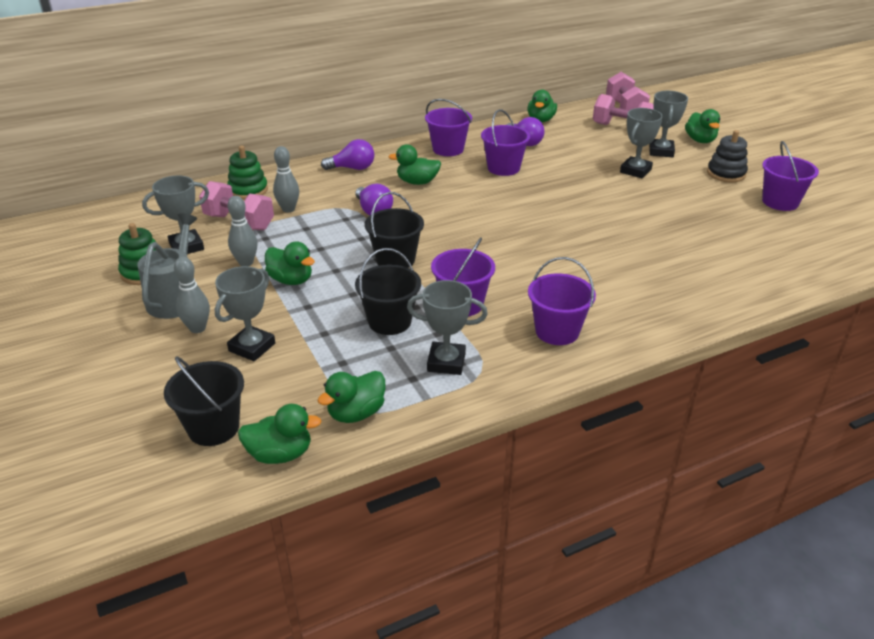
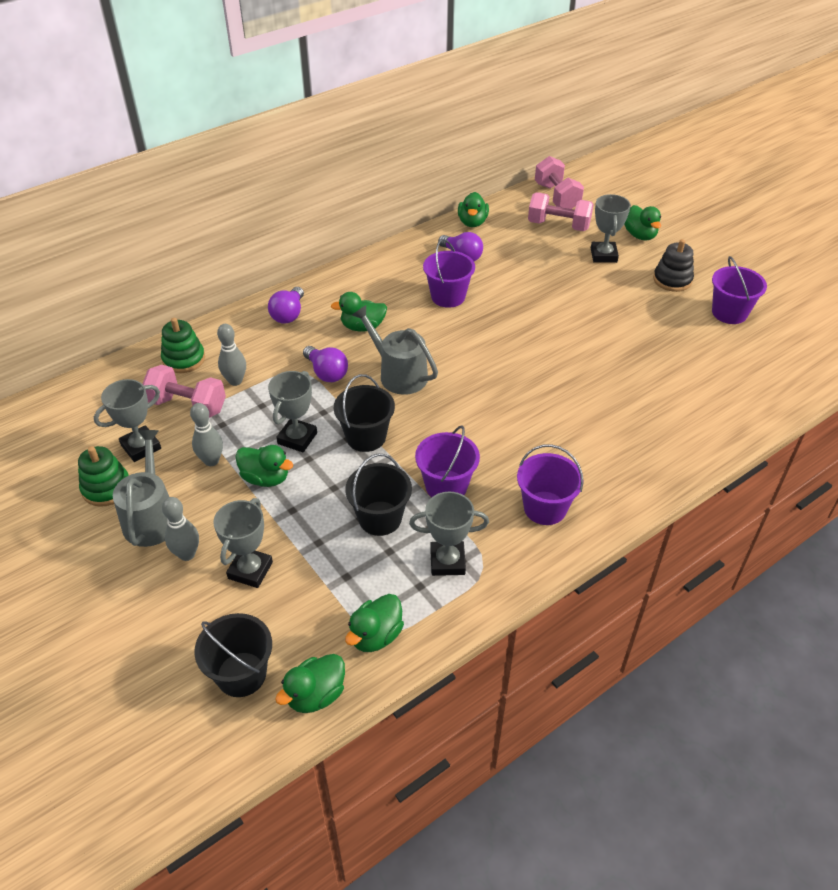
camera: 10 degrees left, 10 degrees up
green duck [238,404,322,464] -> green duck turned 150 degrees clockwise [275,654,345,713]
purple light bulb [321,139,374,170] -> purple light bulb turned 120 degrees clockwise [268,287,304,324]
purple bucket [425,99,472,156] -> none
grey trophy [620,108,663,179] -> grey trophy moved to [268,371,317,452]
none -> grey watering can [352,305,438,395]

